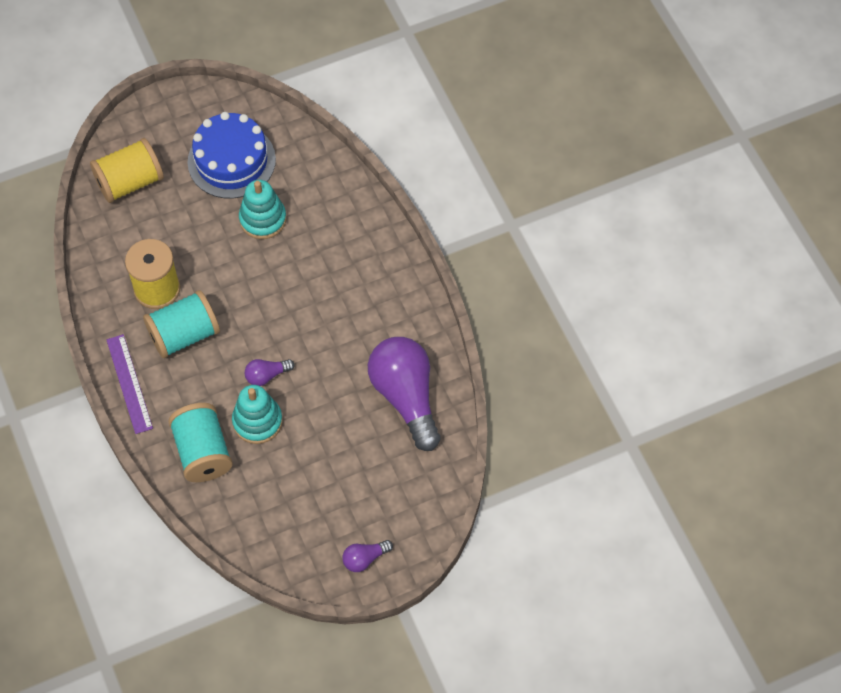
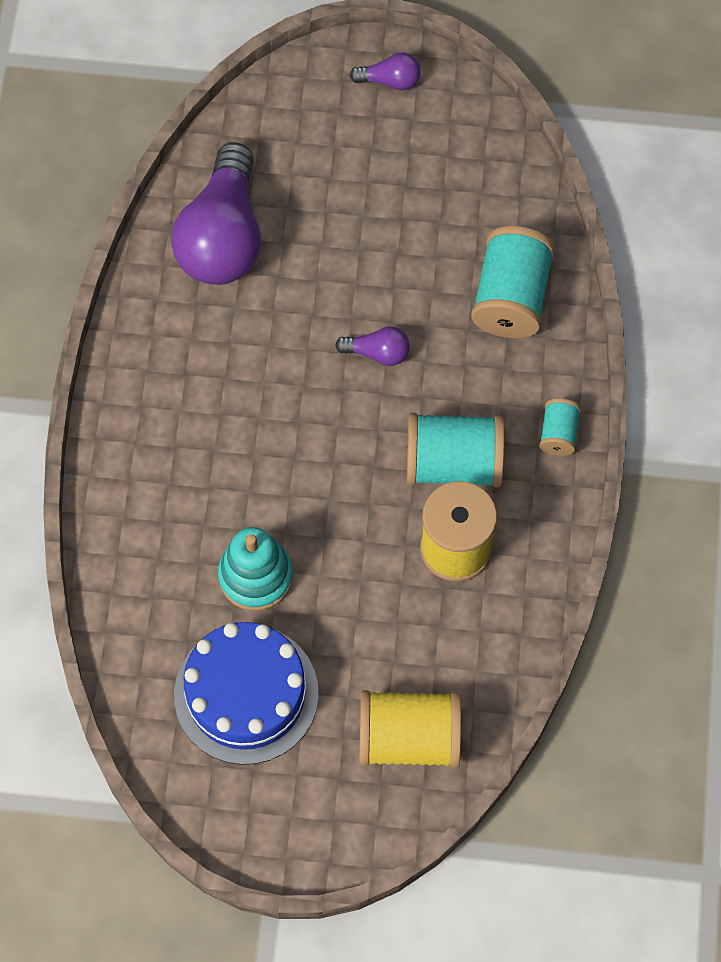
camera: 150 degrees left, 5 degrees up
purple ruler [106,334,153,434] -> turquoise spool [539,398,581,456]
turquoise stacking toy [232,385,283,444] -> none

